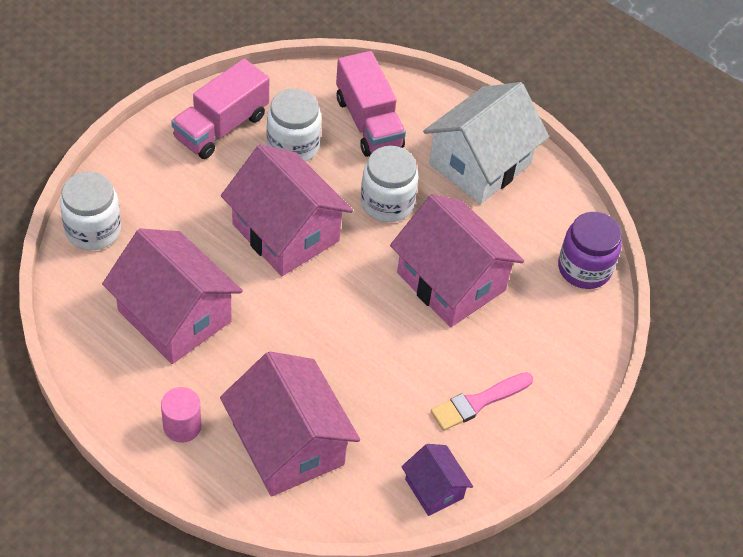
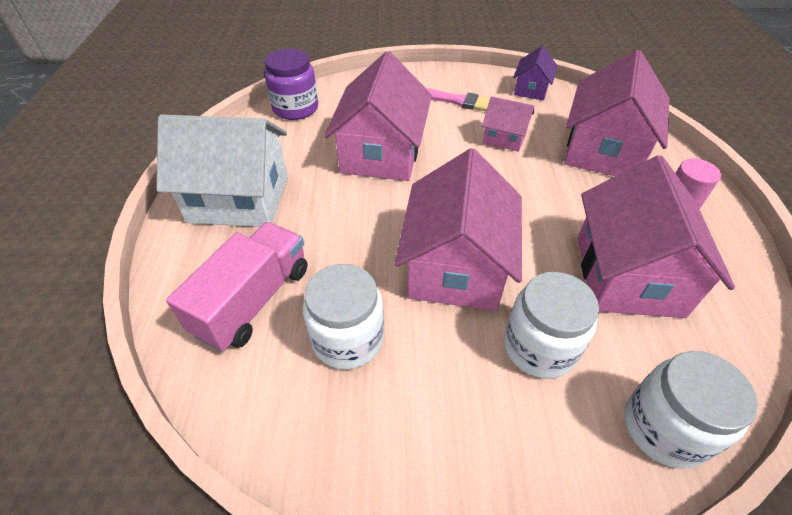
camera: 125 degrees left, 5 degrees down
pink truck [171,59,269,159] -> none
white jar [361,146,419,222] -> white jar moved to [504,272,599,379]
none -> pink house [482,96,534,152]

